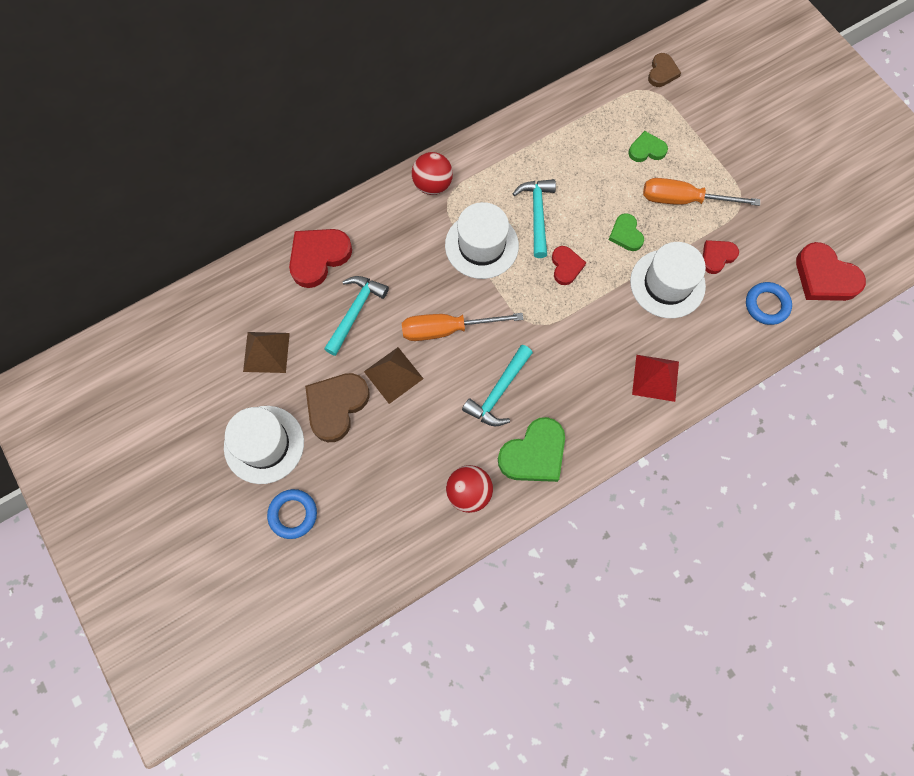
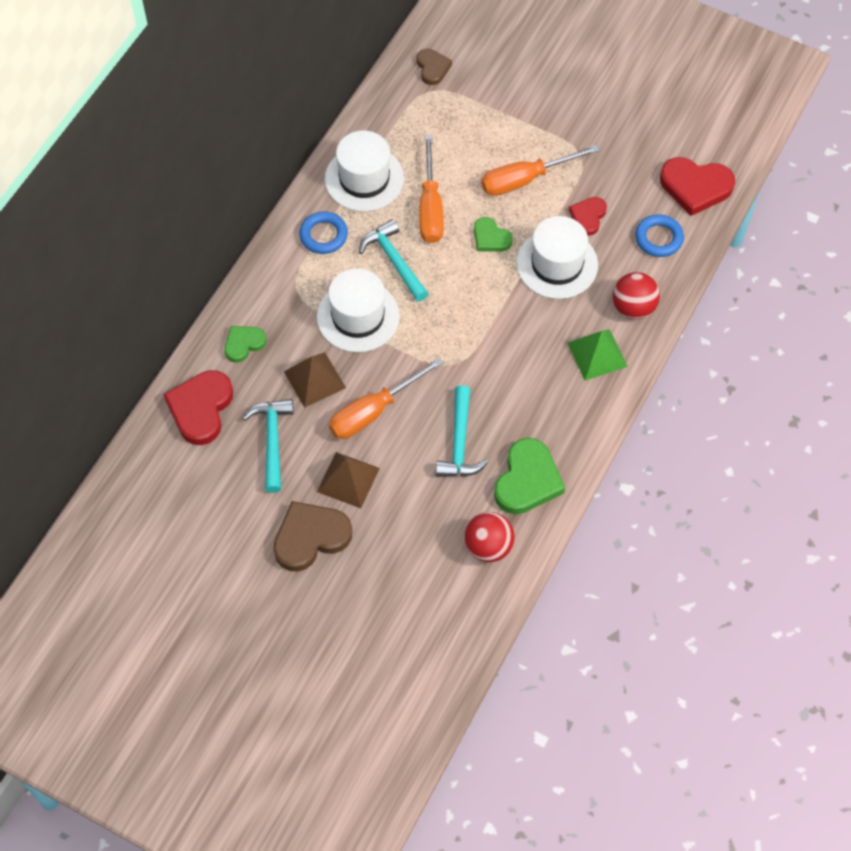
camera: 30 degrees left, 10 degrees down
white hat [224,406,304,484] -> white hat moved to [325,131,404,212]
brown pyramid [243,332,290,373] -> brown pyramid moved to [284,352,346,408]
blue ring [267,489,317,539] -> blue ring moved to [299,211,348,254]
brown heart [305,373,370,442] -> brown heart turned 60 degrees clockwise [273,501,352,572]
red ball [412,152,453,195] -> red ball moved to [613,272,660,319]
red heart [552,246,586,285] -> none
green heart [629,131,668,162] -> green heart moved to [224,326,266,363]
red pyramid [632,355,679,402] -> green pyramid [567,329,628,381]
none -> orange screwdriver [419,135,444,243]

